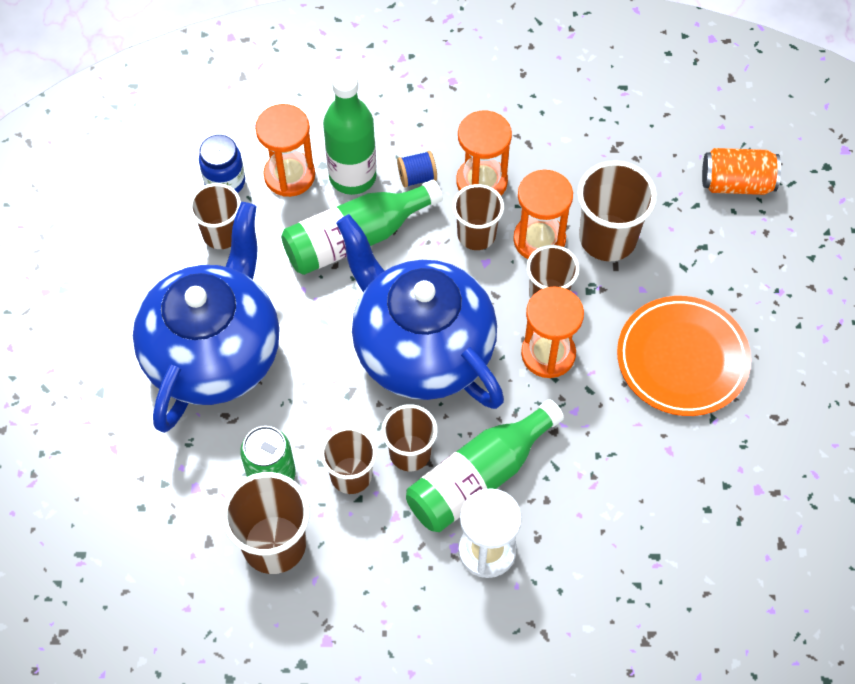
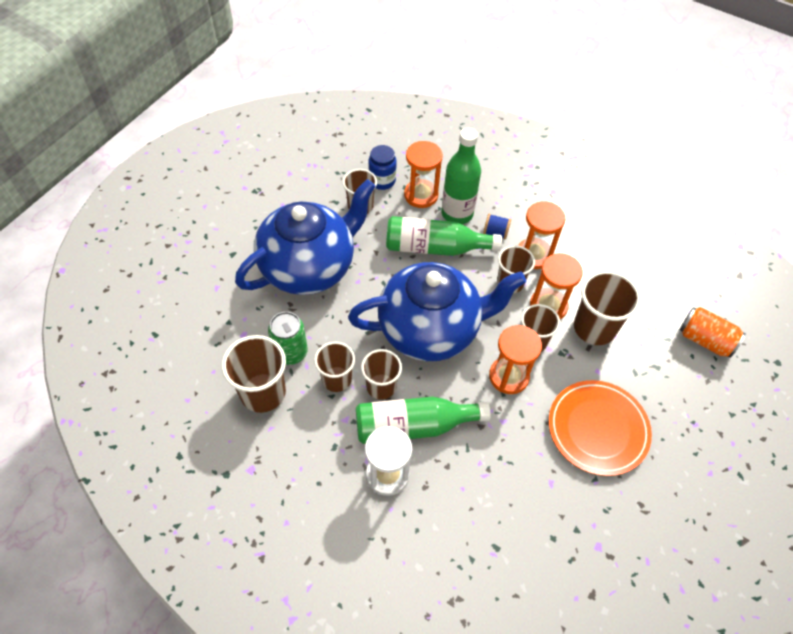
camera: 30 degrees right, 5 degrees down
blue teapot [336,214,504,409] -> blue teapot turned 90 degrees clockwise [348,262,526,361]

